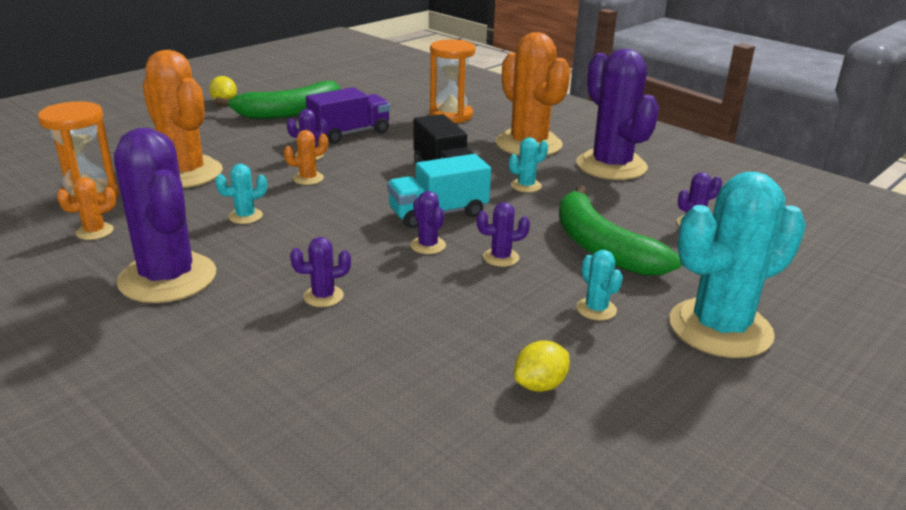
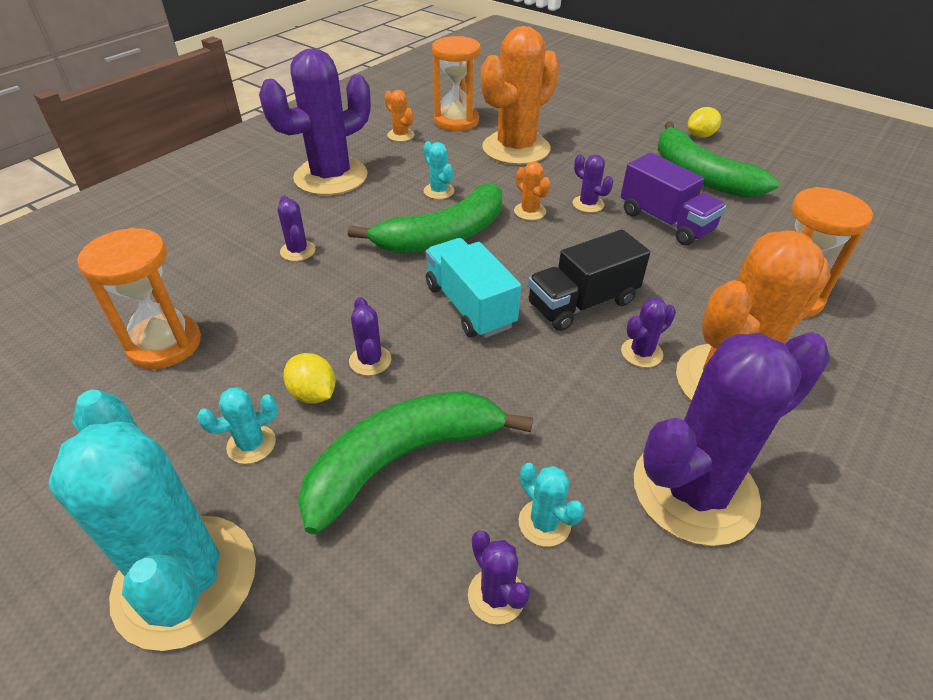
camera: 85 degrees right, 15 degrees up
purple cactus [410,191,446,254] -> purple cactus moved to [621,298,676,368]
turquoise cactus [509,137,548,192] -> turquoise cactus moved to [519,463,584,547]
yellow lemon [514,341,570,392] -> yellow lemon moved to [283,353,336,404]
none -> orange hourglass [77,228,201,369]
none -> green banana [348,183,502,253]

